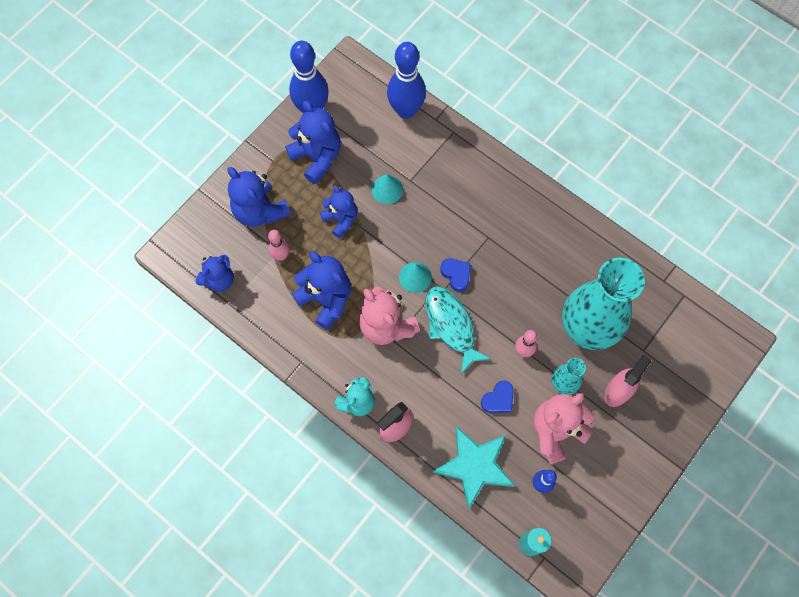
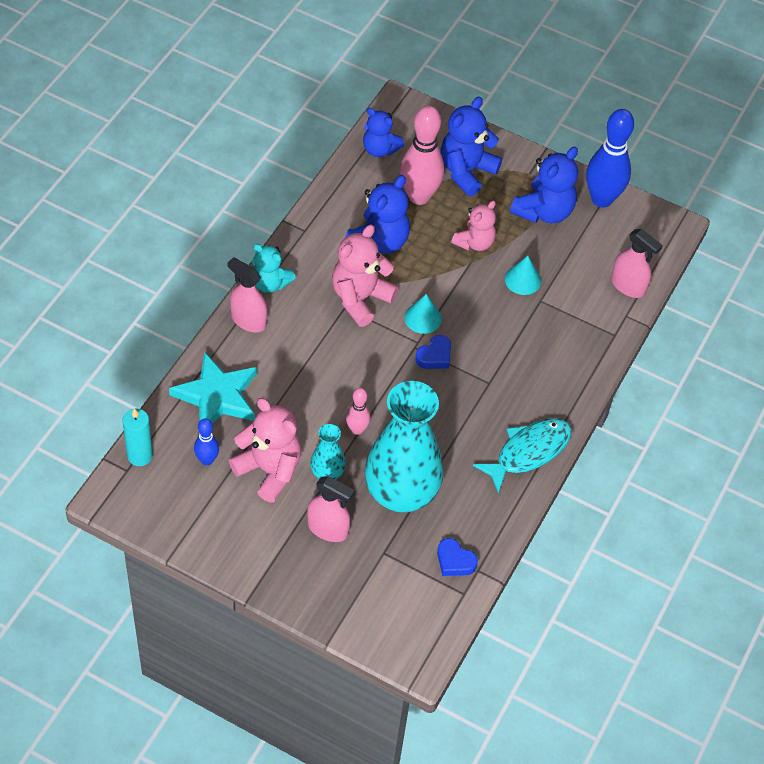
camera: 75 degrees right, 15 degrees down
pink bowling pin [268,230,289,261] -> pink bowling pin [400,105,444,205], size x1.96
blue teddy bear [320,185,358,238] -> pink teddy bear [451,200,496,251]
blue bowling pin [387,42,426,119] -> pink spray bottle [611,229,663,298]
turquoise fish [425,286,491,374] -> turquoise fish moved to [473,418,572,494]
blue heart [481,381,514,413] -> blue heart moved to [437,538,478,576]

